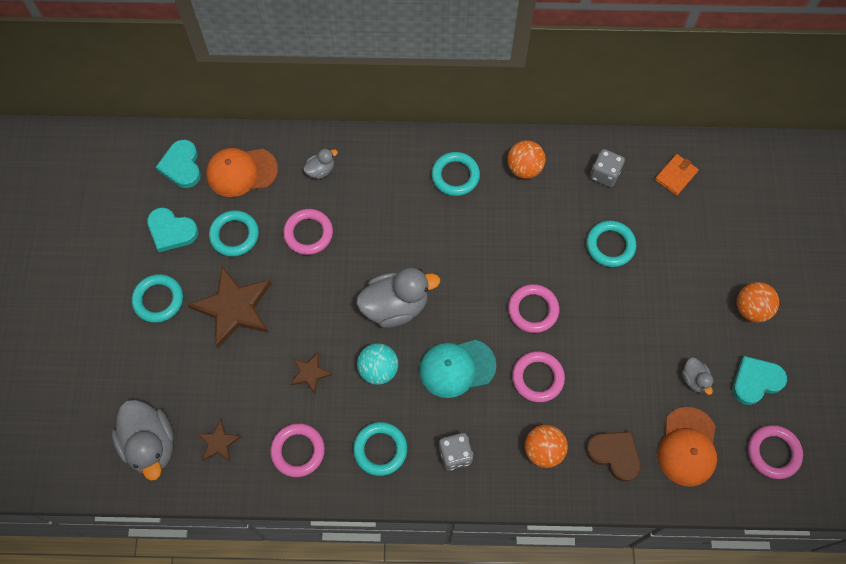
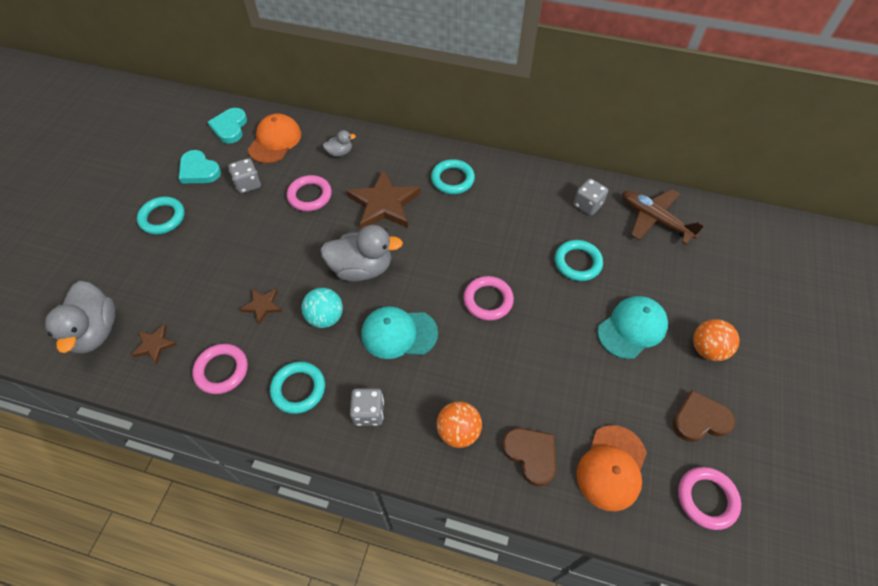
camera: 15 degrees right, 10 degrees down
brown star [188,266,272,348] -> brown star moved to [346,169,421,229]
orange cap [206,148,278,197] -> orange cap turned 105 degrees clockwise [248,114,301,163]
turquoise ring [209,210,259,257] -> grey dice [229,158,261,193]
orange ball [507,141,546,179] -> none
pink ring [512,351,565,402] -> none
orange wallet [655,154,699,196] -> brown plane [622,189,705,245]
grey duck [682,357,714,395] -> none
turquoise heart [733,356,787,405] -> brown heart [672,390,735,442]
none -> turquoise cap [598,296,668,359]

